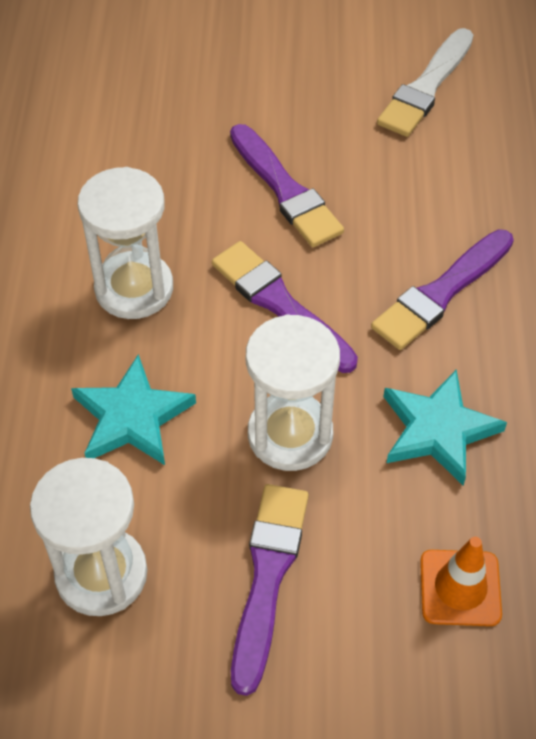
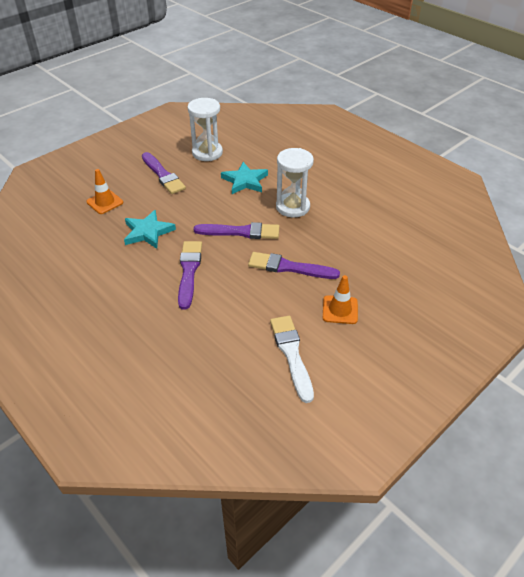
camera: 135 degrees right, 10 degrees down
white hourglass [246,314,340,471] -> none
none -> orange traffic cone [323,275,358,324]

